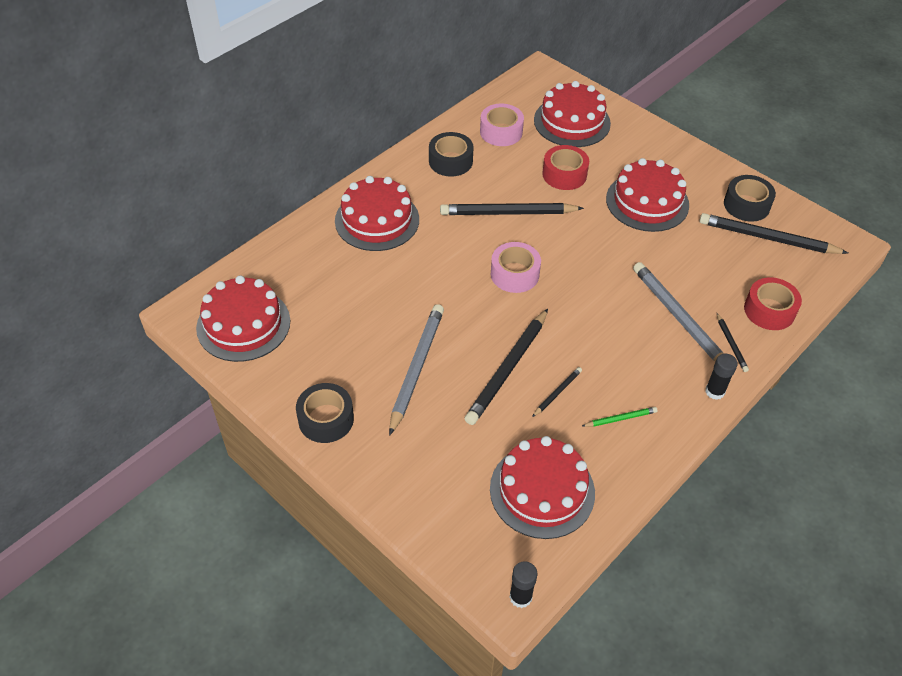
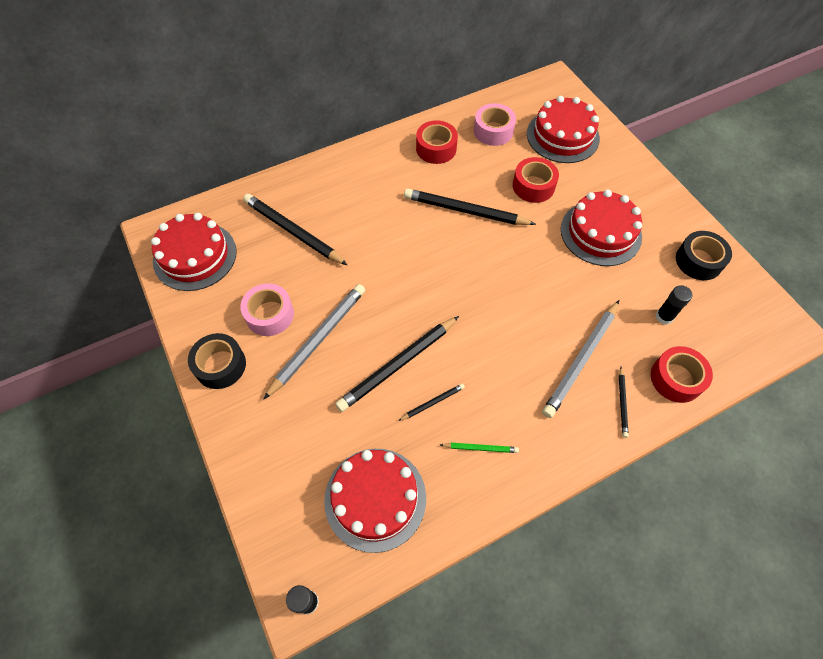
camera: 20 degrees right, 10 degrees up
red cake [335,176,419,251] -> none
black tape [429,132,474,177] -> red tape [416,120,458,164]
pink tape [491,242,541,293] -> pink tape moved to [240,283,294,336]
grey pencil [633,262,724,362] -> grey pencil turned 135 degrees counterclockwise [542,300,619,418]
black pencil [699,213,848,254] -> black pencil moved to [243,194,347,265]
black glue stick [705,353,738,400] -> black glue stick moved to [656,285,692,325]

